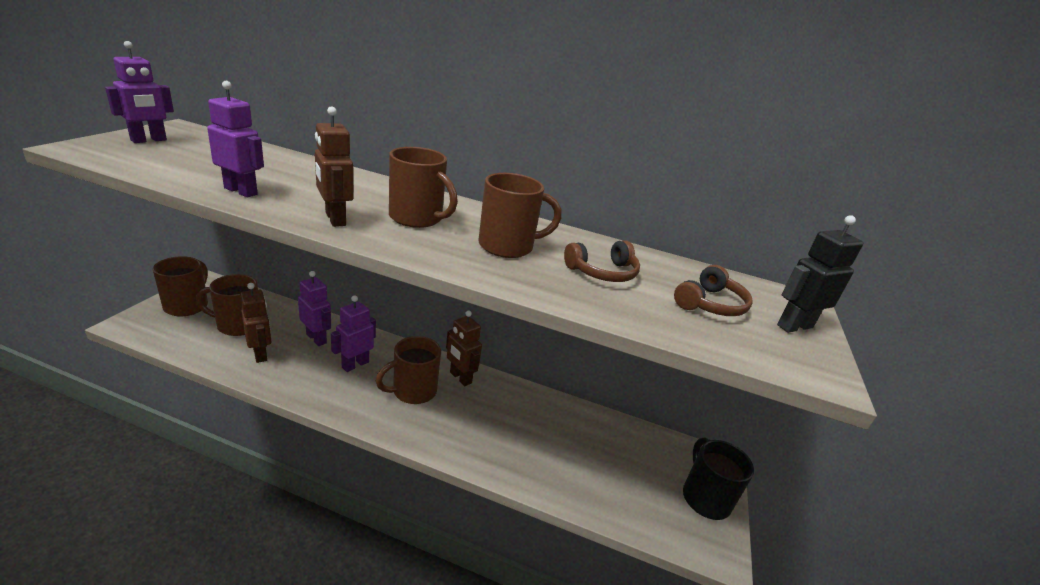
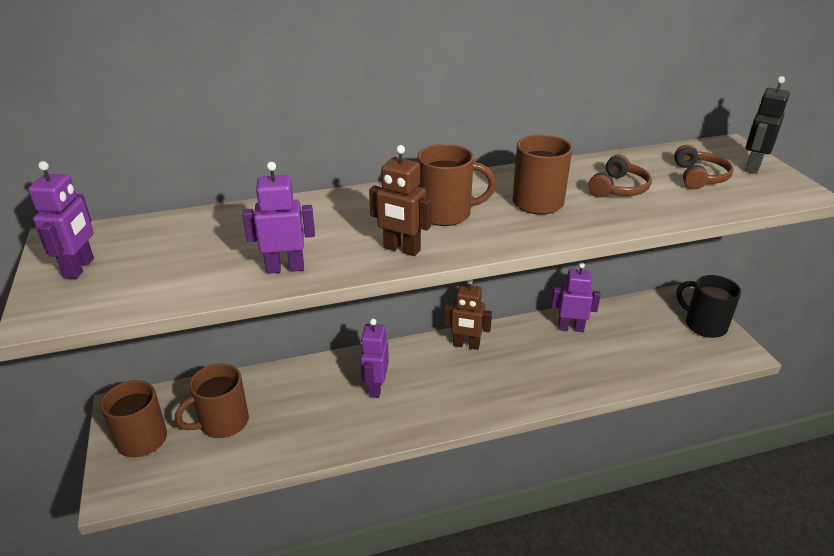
camera: 30 degrees left, 5 degrees up
brown robot [240,283,271,363] -> none
purple robot [298,271,331,346] -> purple robot moved to [551,262,601,332]
brown mug [376,336,441,404] -> none

